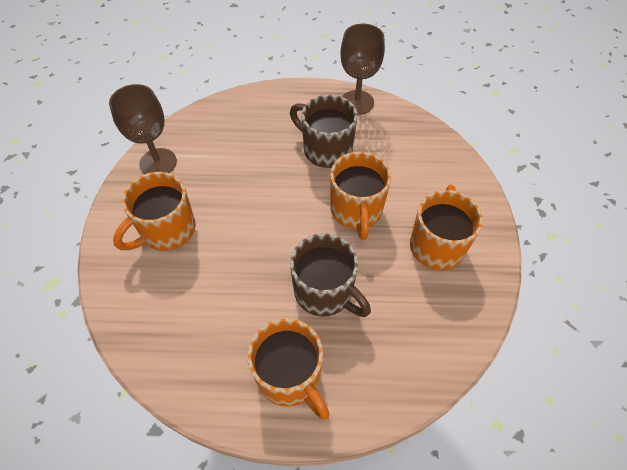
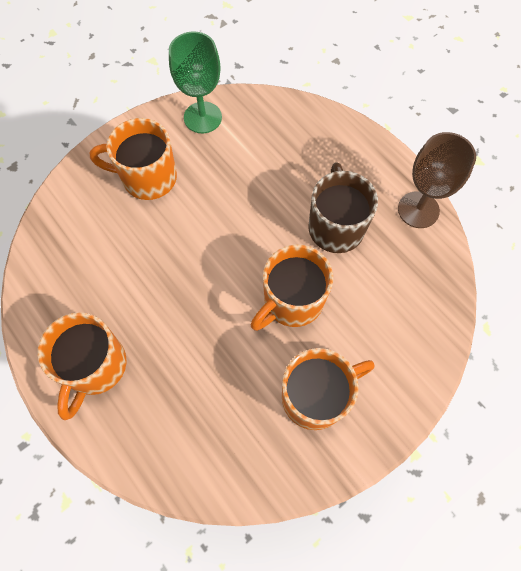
camera: 50 degrees right, 10 degrees up
brown goblet [109,84,177,174] -> green goblet [169,31,222,133]
brown mug [290,233,371,317] -> none

